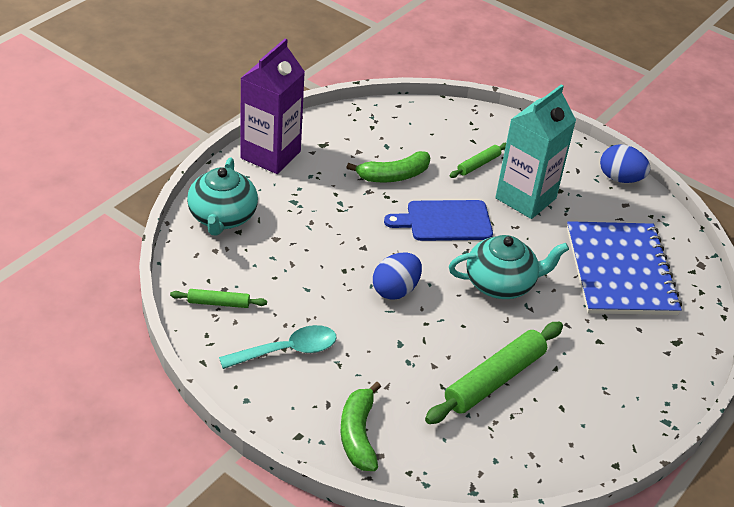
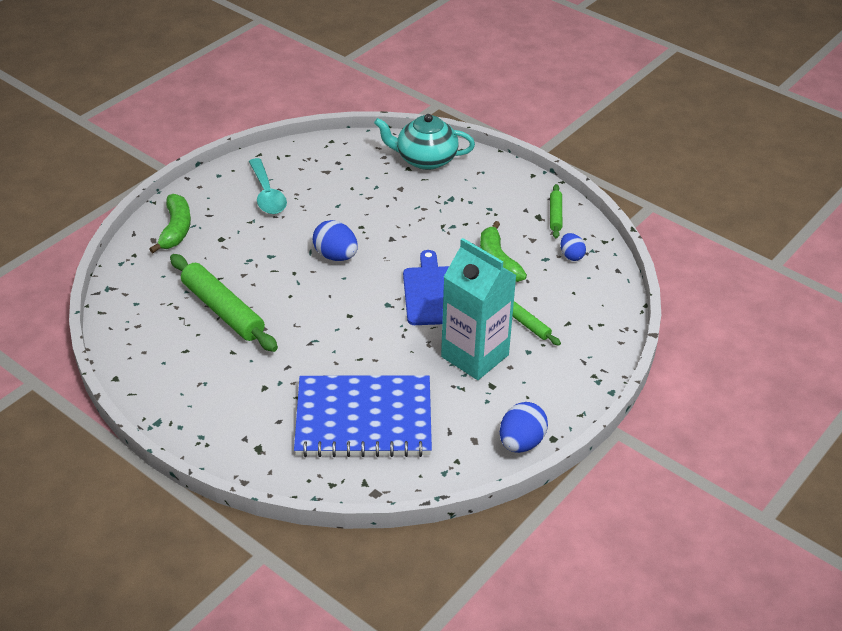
camera: 95 degrees right, 0 degrees up
green rolling pin [170,289,267,308] -> green rolling pin moved to [550,184,562,238]
purple carton [240,38,305,174] -> none
green banana [341,382,381,471] -> green banana turned 90 degrees clockwise [149,194,191,253]
turquoise teapot [449,235,569,299] -> none
none -> blue egg [561,233,586,261]

